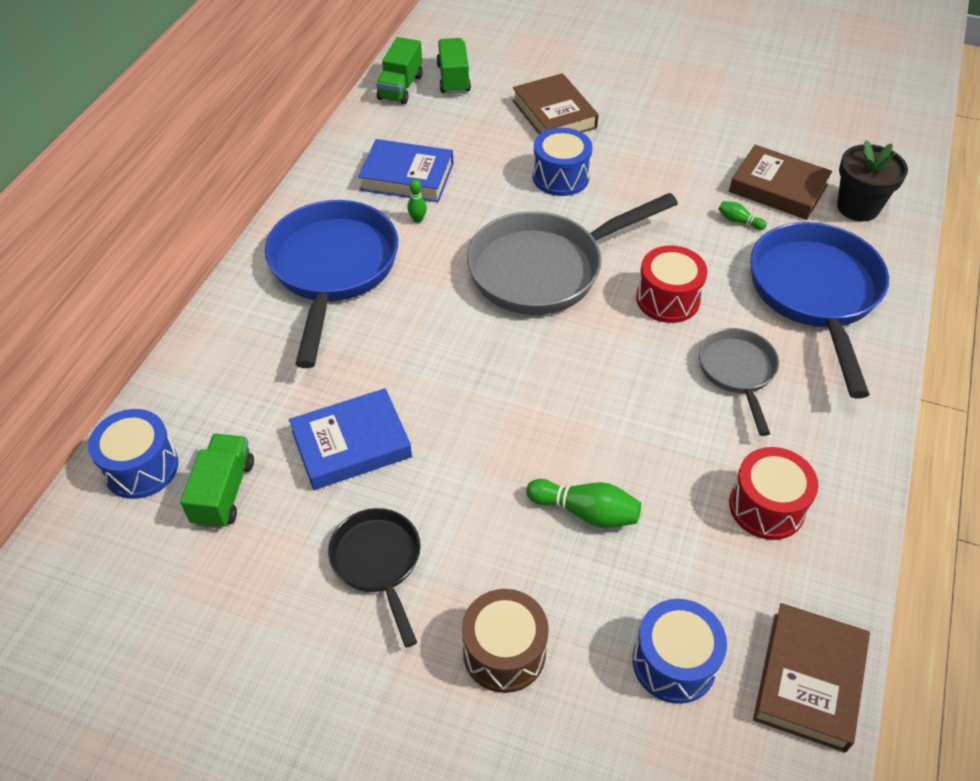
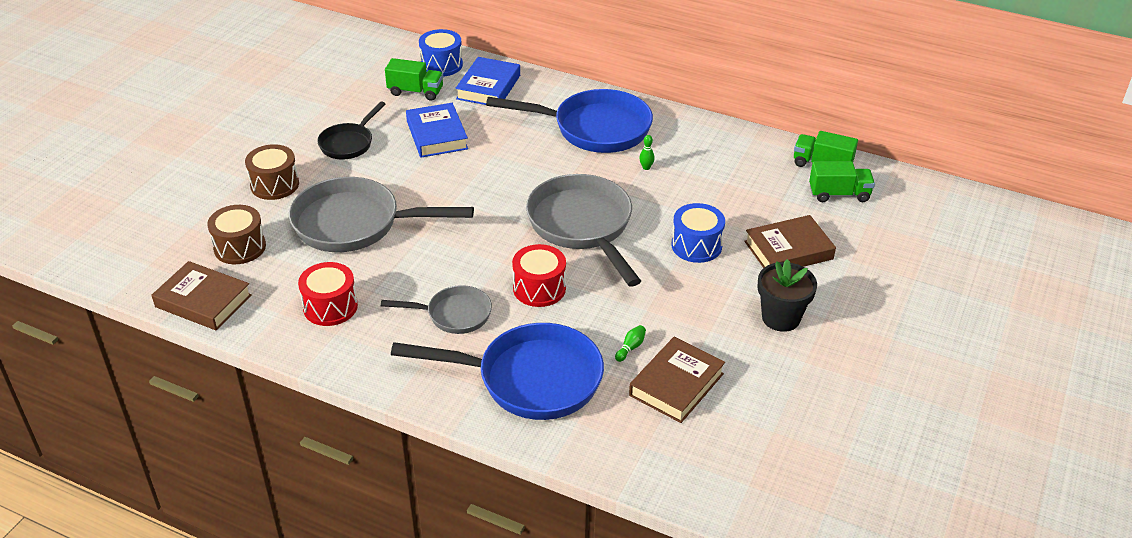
camera: 95 degrees right, 10 degrees down
black pan [328,508,421,648] -> black pan turned 135 degrees clockwise [317,101,386,159]
blue book [358,139,454,202] -> blue book moved to [455,57,520,105]
green bowling pin [526,479,641,528] -> grey pan [289,177,474,252]
blue drum [632,599,727,704] -> brown drum [207,205,266,264]
black flower pot [837,140,908,221] -> black flower pot moved to [757,259,817,332]

